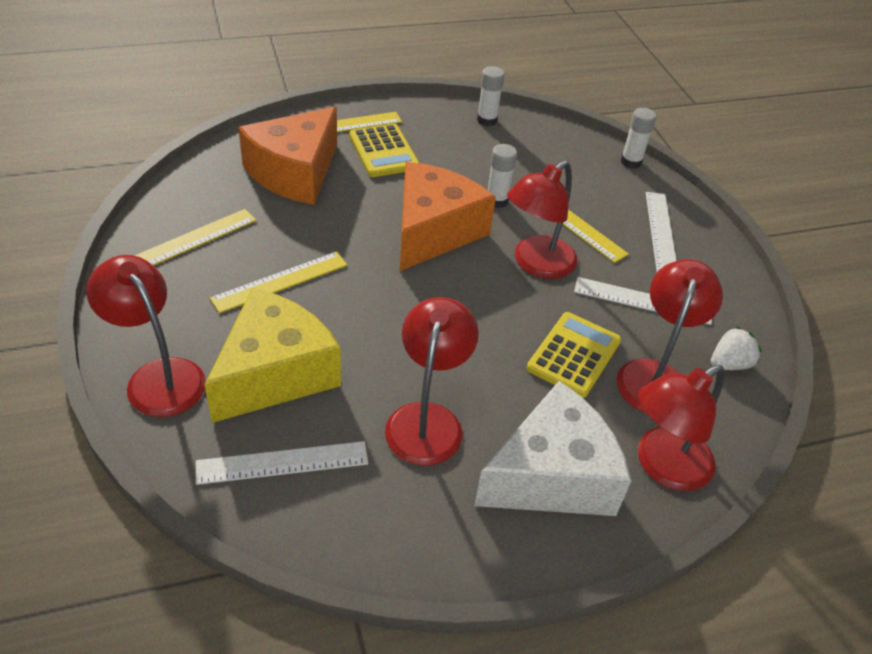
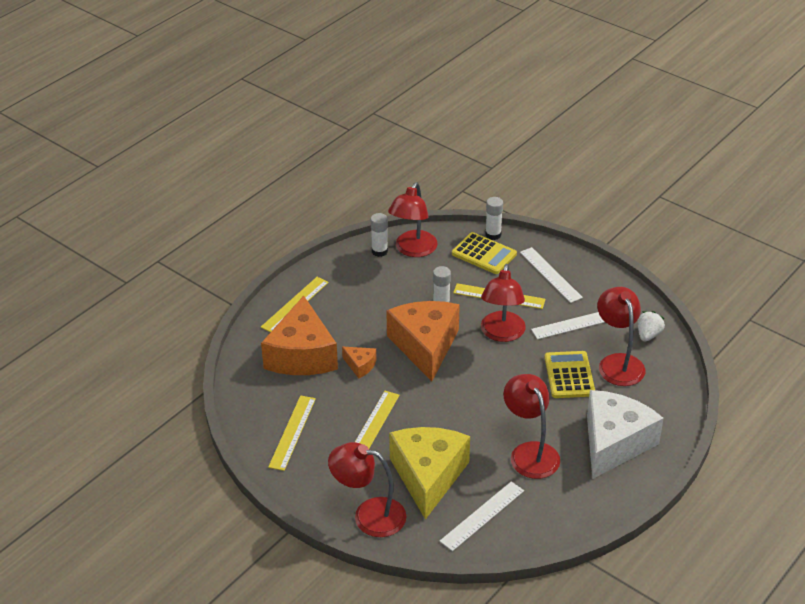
camera: 30 degrees left, 5 degrees down
yellow calculator [349,124,419,177] -> yellow calculator moved to [452,232,517,274]
red lamp [638,365,725,491] -> red lamp moved to [388,182,438,257]
none -> orange cheese [342,347,377,378]

